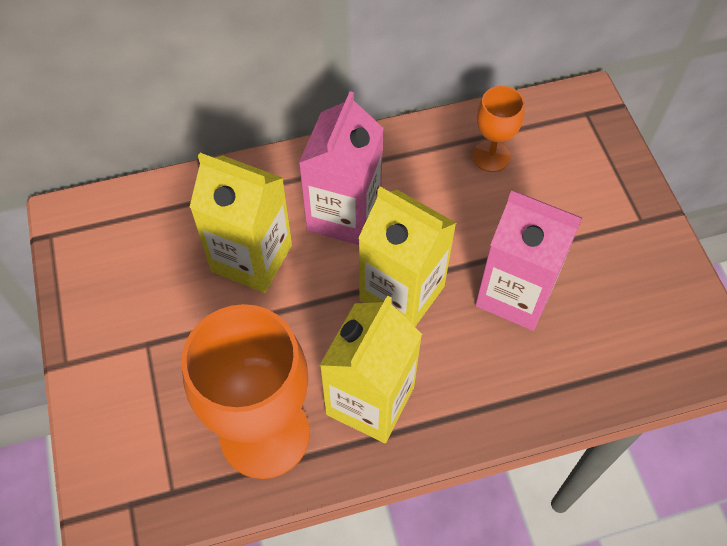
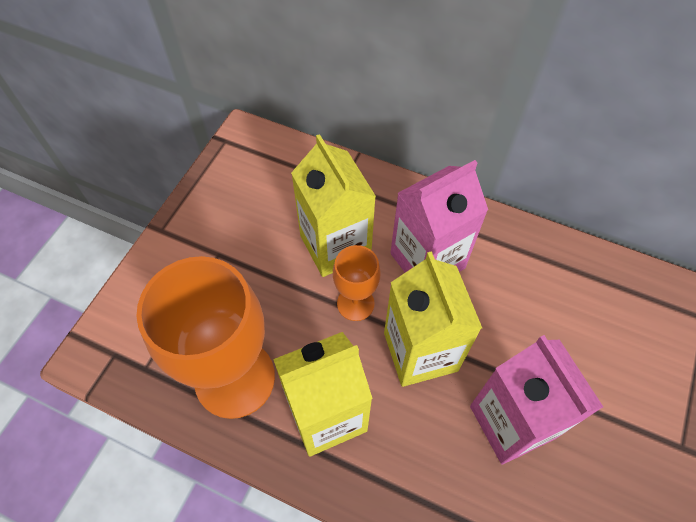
camera: 40 degrees right, 0 degrees up
orange goblet [473,86,525,172] -> orange goblet moved to [333,245,381,321]

